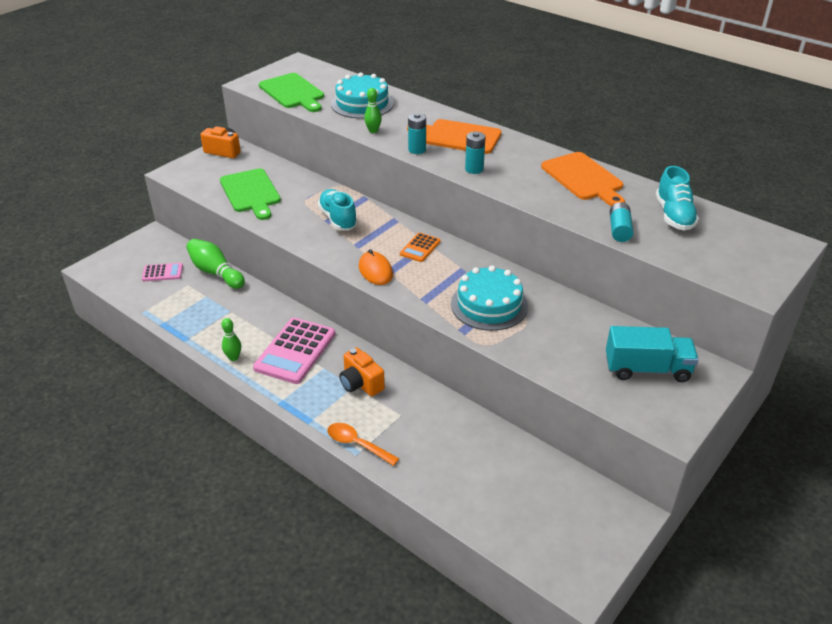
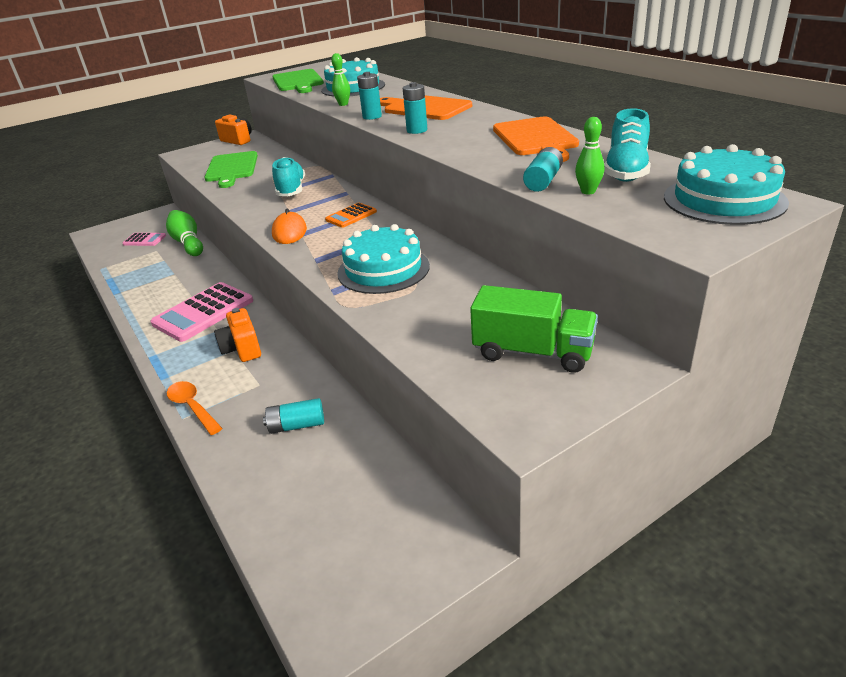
camera: 20 degrees right, 5 degrees down
green bowling pin [221,318,241,361] -> green bowling pin moved to [575,117,604,194]
turquoise truck [606,326,699,382] -> green truck [470,285,598,373]
none -> turquoise battery [263,398,324,434]
none -> turquoise cake [664,144,789,225]

